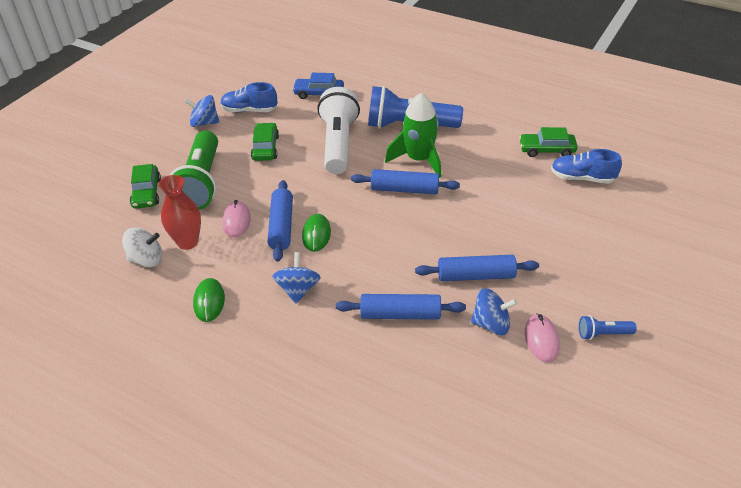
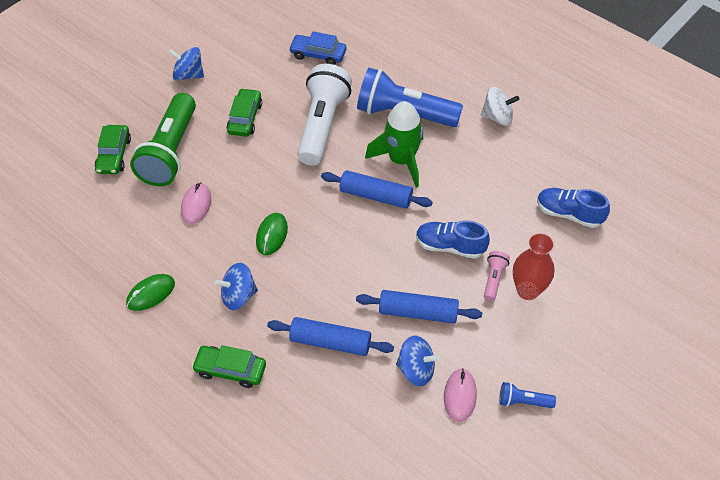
camera: 10 degrees right, 10 degrees up
white spinning top [122,228,162,267] -> white spinning top moved to [481,87,519,126]
red vase [159,175,201,250] -> red vase moved to [513,233,555,300]
green mouse [193,278,225,322] -> green mouse turned 45 degrees clockwise [126,274,175,311]
blue shoe [221,82,277,113] -> blue shoe moved to [416,220,490,259]
blue rolling pin [267,180,293,262] -> none
blue spinning top [272,252,321,304] -> blue spinning top turned 120 degrees counterclockwise [215,263,258,310]
green car [519,127,577,157] -> green car moved to [192,345,266,388]
none -> pink flashlight [484,251,510,301]

